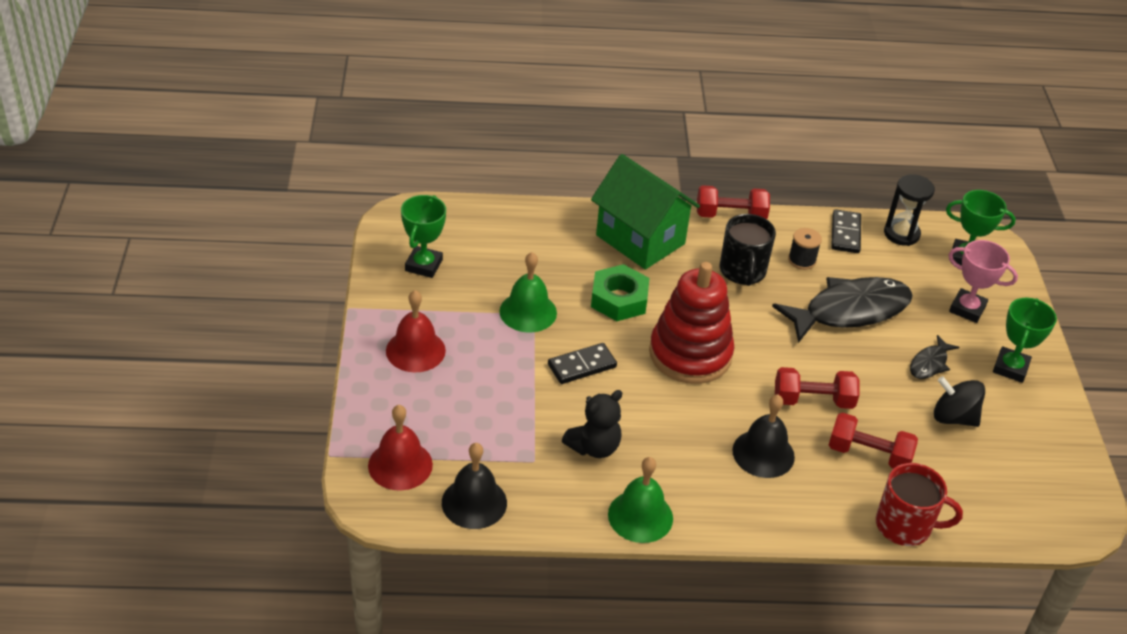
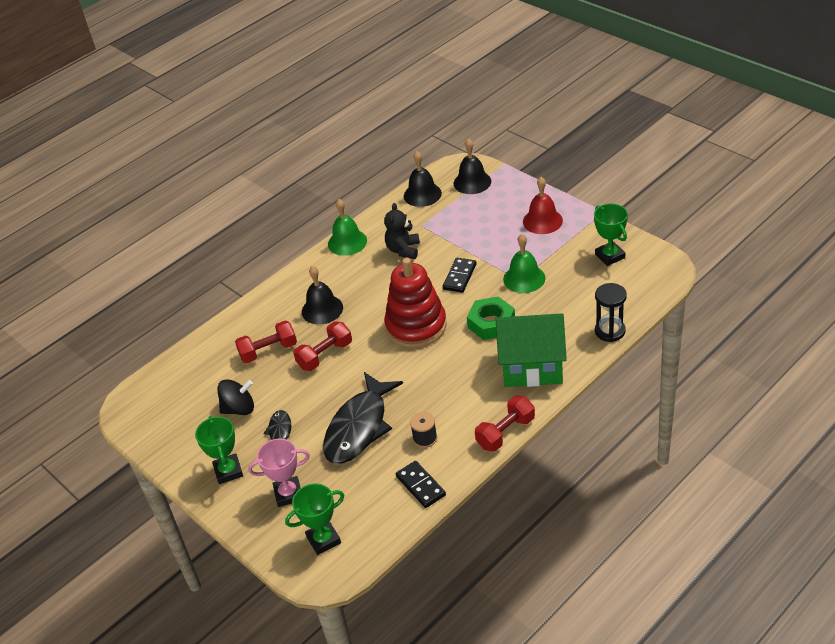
camera: 145 degrees right, 0 degrees up
red bell [368,405,433,491] -> black bell [453,139,491,194]
black mug [720,214,776,286] -> none
red mug [876,463,963,546] -> none
black hourglass [884,174,935,246] -> black hourglass moved to [595,283,627,342]

